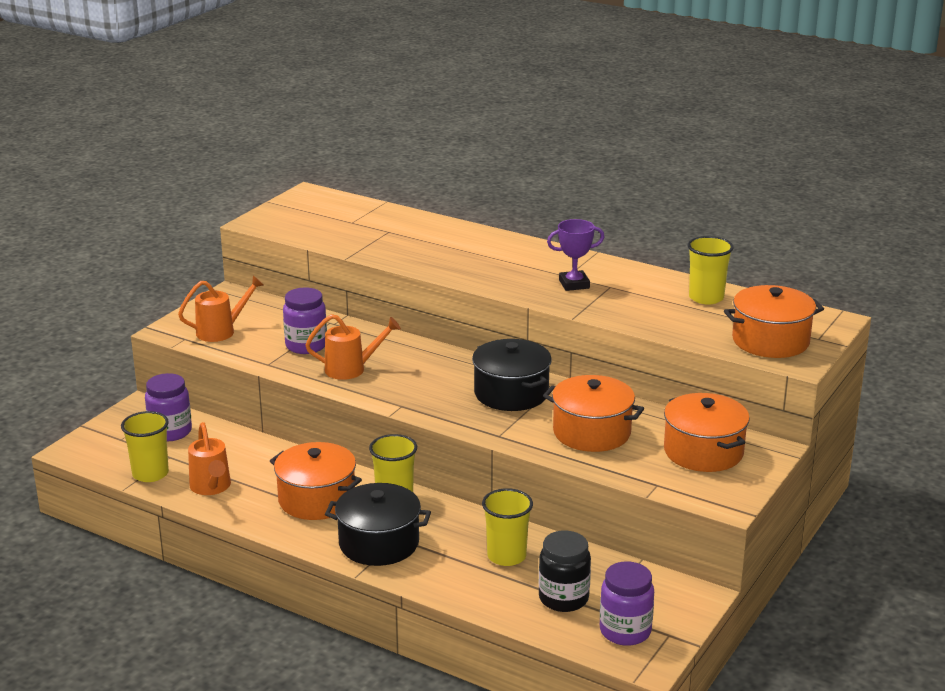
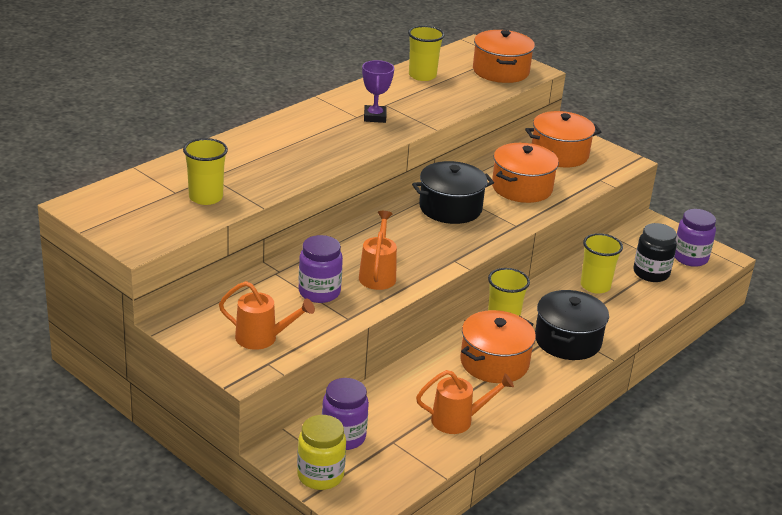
camera: 80 degrees left, 5 degrees up
yellow cup [121,411,169,482] -> yellow cup moved to [183,138,228,205]
orange watering can [178,275,264,342] -> orange watering can turned 120 degrees clockwise [219,281,315,350]
none -> yellow jar [297,415,346,490]

